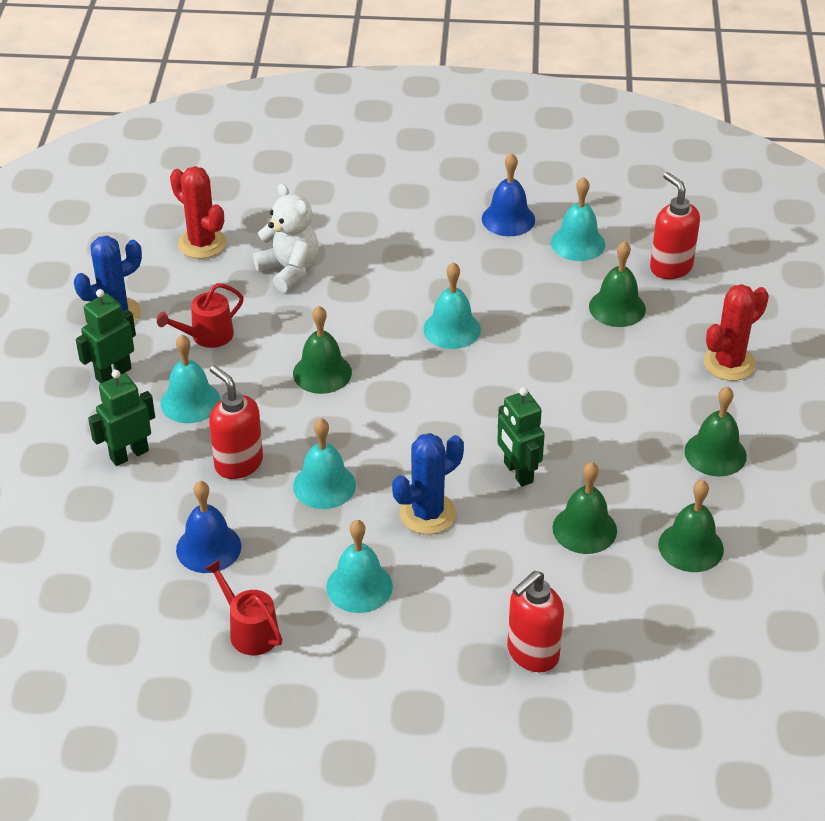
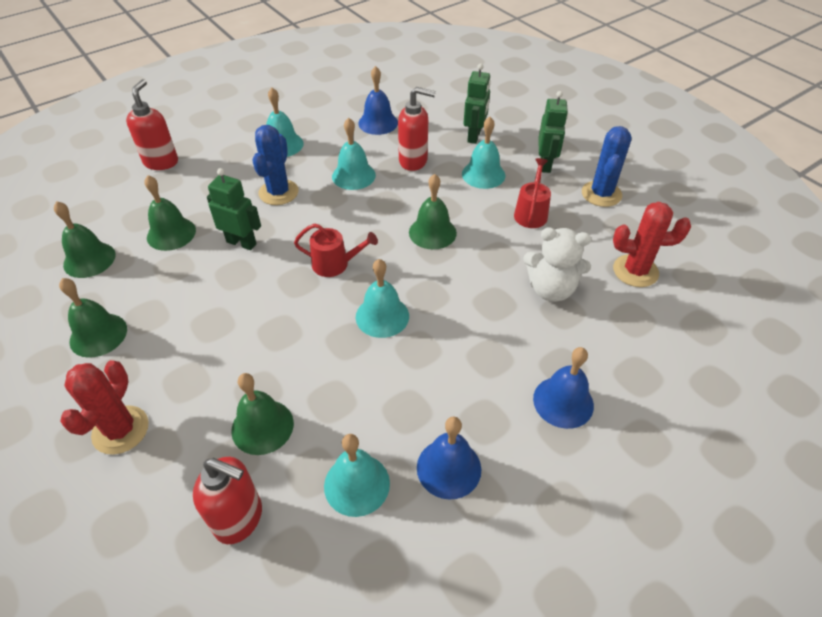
camera: 140 degrees right, 5 degrees up
red watering can [205,560,282,655] -> red watering can moved to [294,224,378,277]
none -> blue bell [533,347,594,429]

